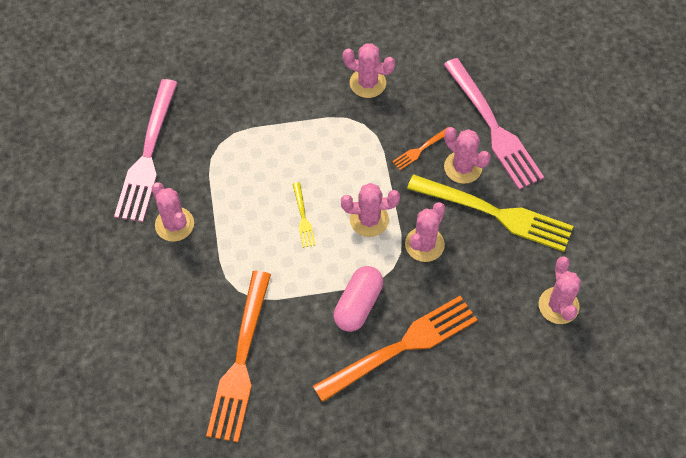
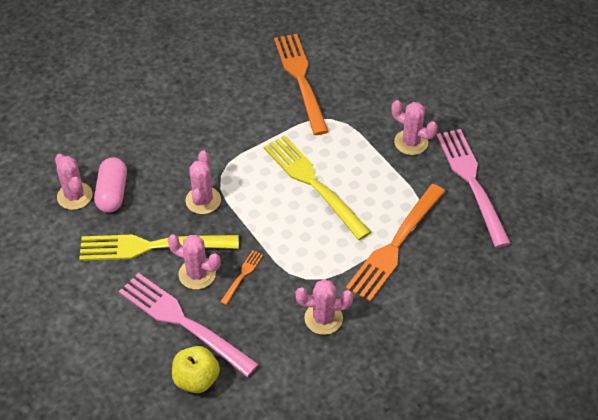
camera: 155 degrees right, 10 degrees down
yellow fork [293,182,316,248] -> yellow fork [264,135,371,240], size x2.32
orange fork [313,296,477,402] -> orange fork moved to [346,184,445,302]
pink capsule [333,266,383,332] -> pink capsule moved to [94,157,127,213]
pink cactus [341,183,400,237] -> none
none -> yellow apple [172,346,220,393]

